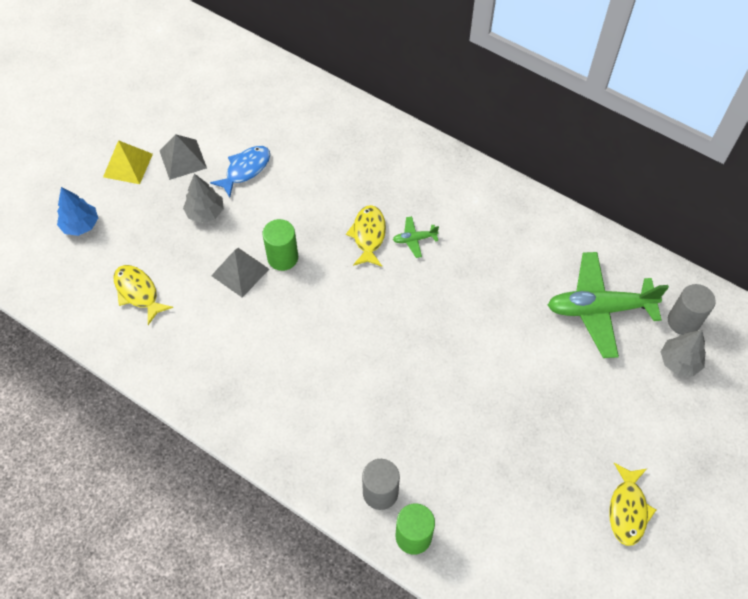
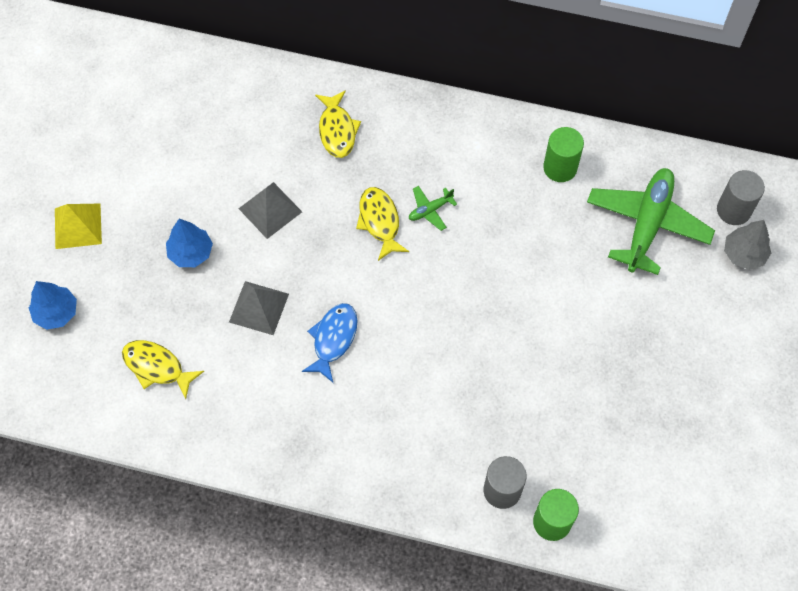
camera: 20 degrees left, 5 degrees up
grey pyramid [160,134,207,180] -> grey pyramid moved to [238,182,302,239]
grey tree [183,174,224,223] -> blue tree [166,219,213,267]
blue fish [210,146,270,198] -> blue fish moved to [302,303,358,382]
green cylinder [262,219,298,271] -> green cylinder moved to [543,127,584,182]
green plane [548,252,669,358] -> green plane turned 135 degrees clockwise [587,168,715,275]
yellow fish [609,463,656,546] -> yellow fish moved to [315,90,361,158]

